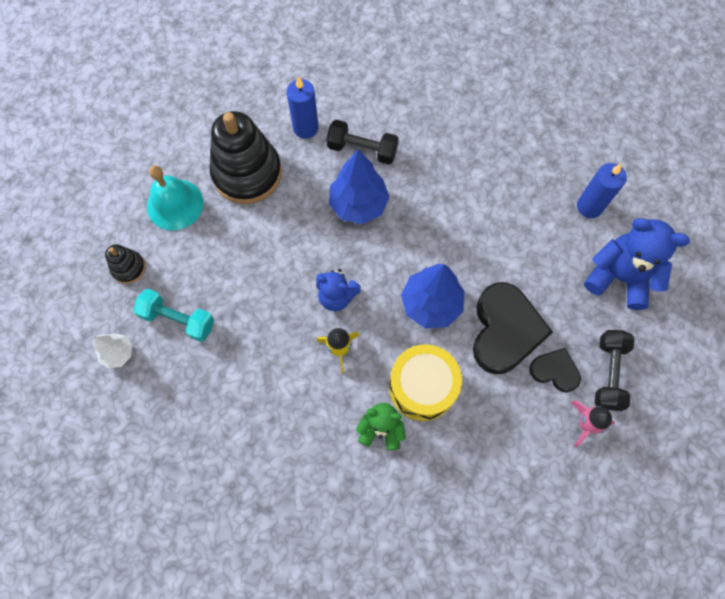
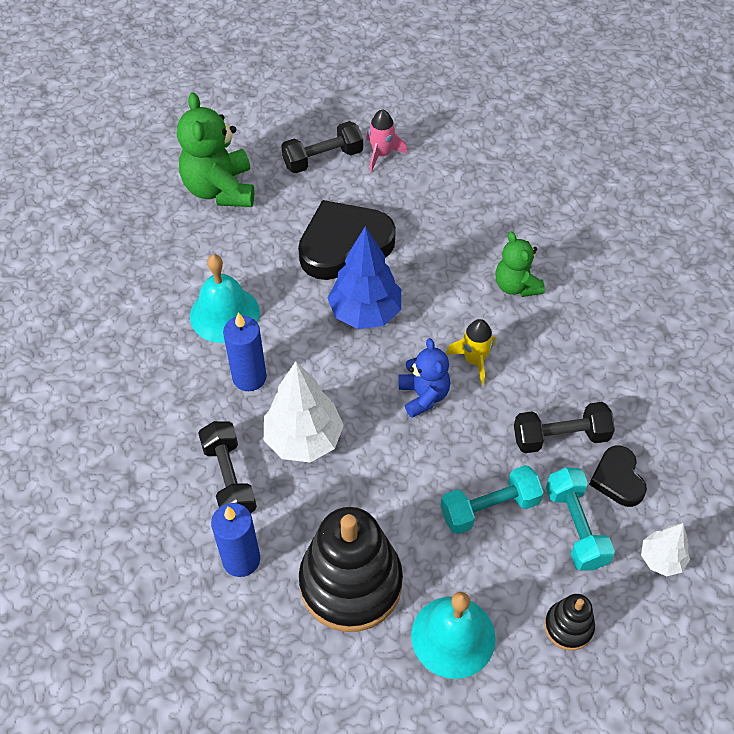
camera: 125 degrees left, 15 degrees down
blue tree [329,149,390,224] -> white tree [264,361,344,462]
yellow drum [389,344,462,421] -> none
black heart [529,348,581,392] -> black heart moved to [589,446,647,507]
blue candle [577,163,627,218] -> blue candle moved to [223,312,267,391]
blue teddy bear [584,218,690,310] -> green teddy bear [177,92,254,207]
none -> turquoise bell [190,254,260,343]
none -> turquoise dumbbell [440,465,544,534]
none -> black dumbbell [514,402,615,453]

